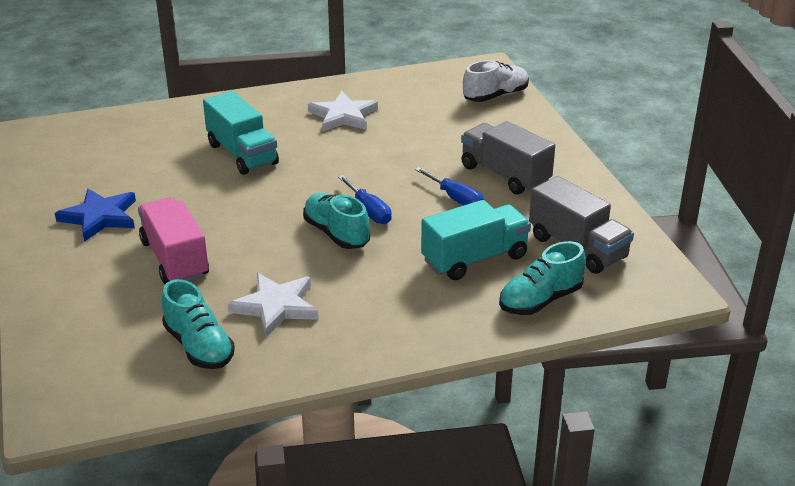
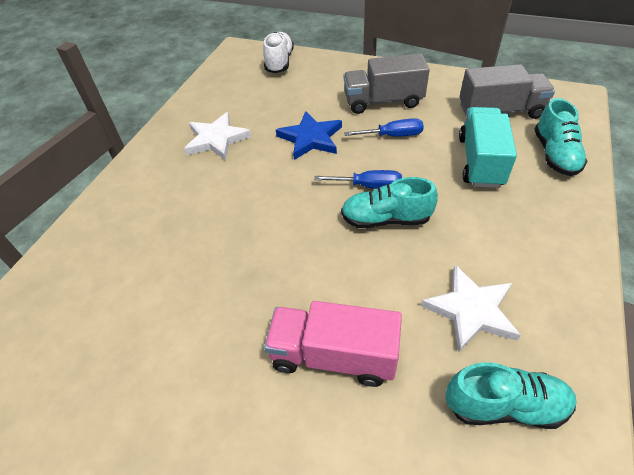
camera: 50 degrees left, 15 degrees up
blue star [55,189,136,242] -> blue star moved to [276,111,342,160]
turquoise truck [203,91,279,175] -> none

